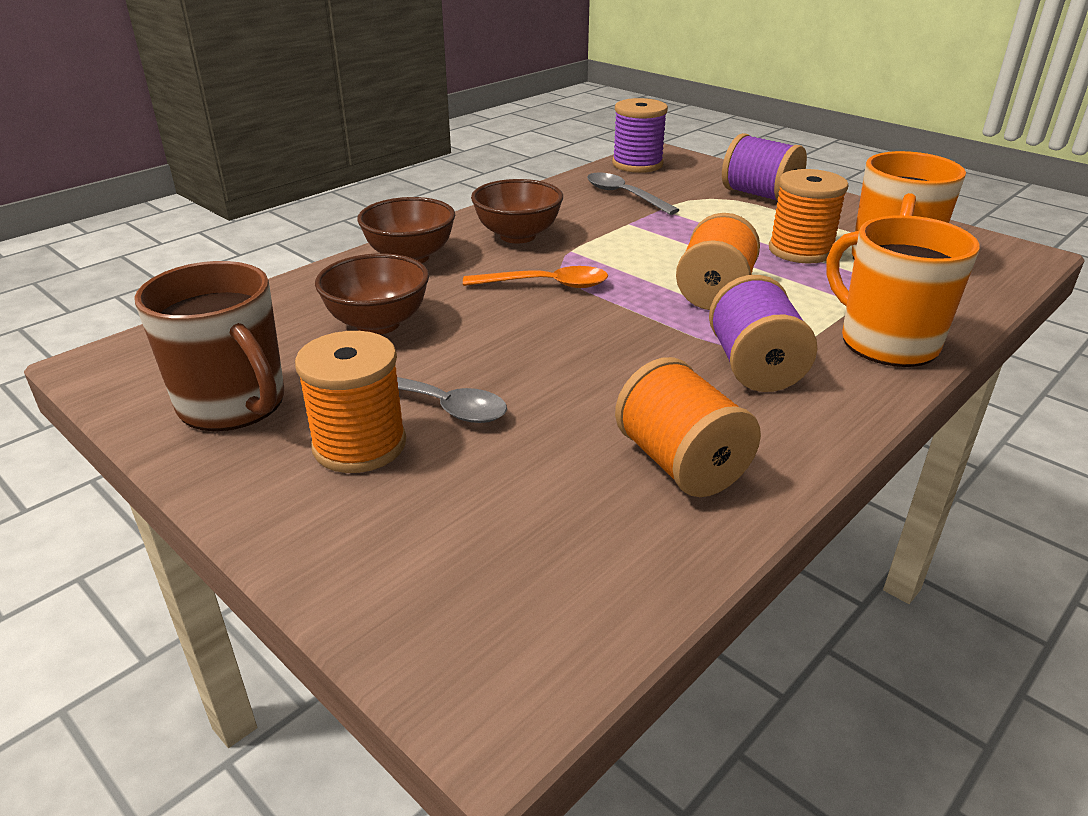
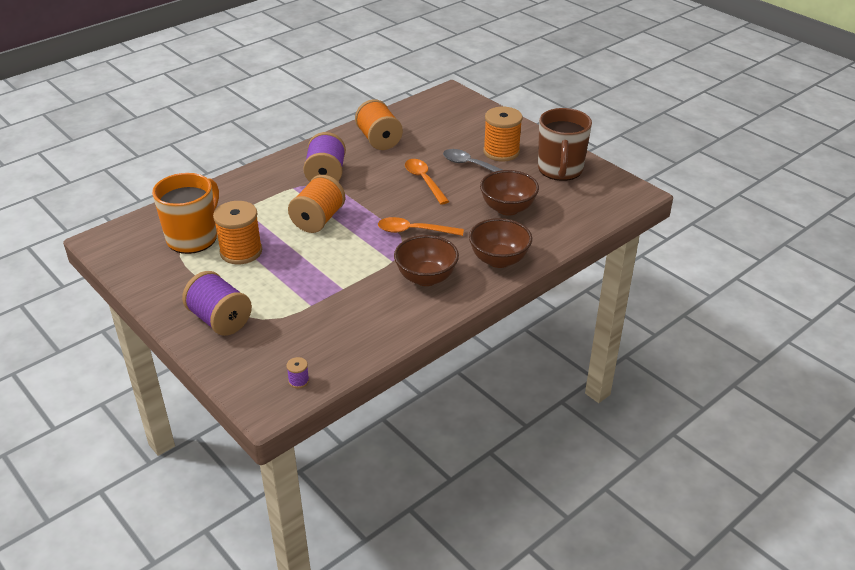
camera: 175 degrees left, 5 degrees up
brown mug [134,261,284,431] -> brown mug turned 135 degrees counterclockwise [538,108,592,181]
grey spoon [587,172,679,215] -> none
purple spool [612,98,668,173] -> purple spool [286,357,309,388], size x0.42
orange mug [826,215,980,367] -> none
none -> orange spoon [405,159,449,205]

